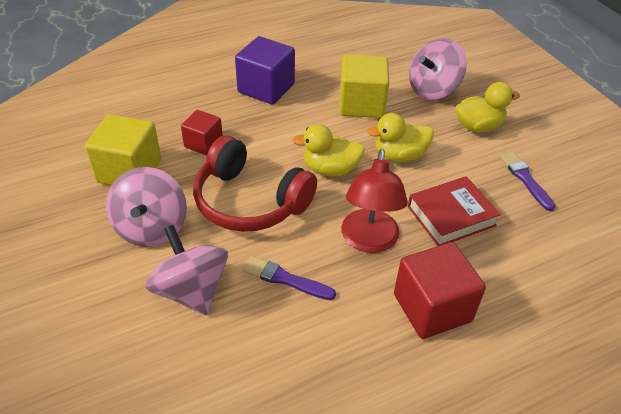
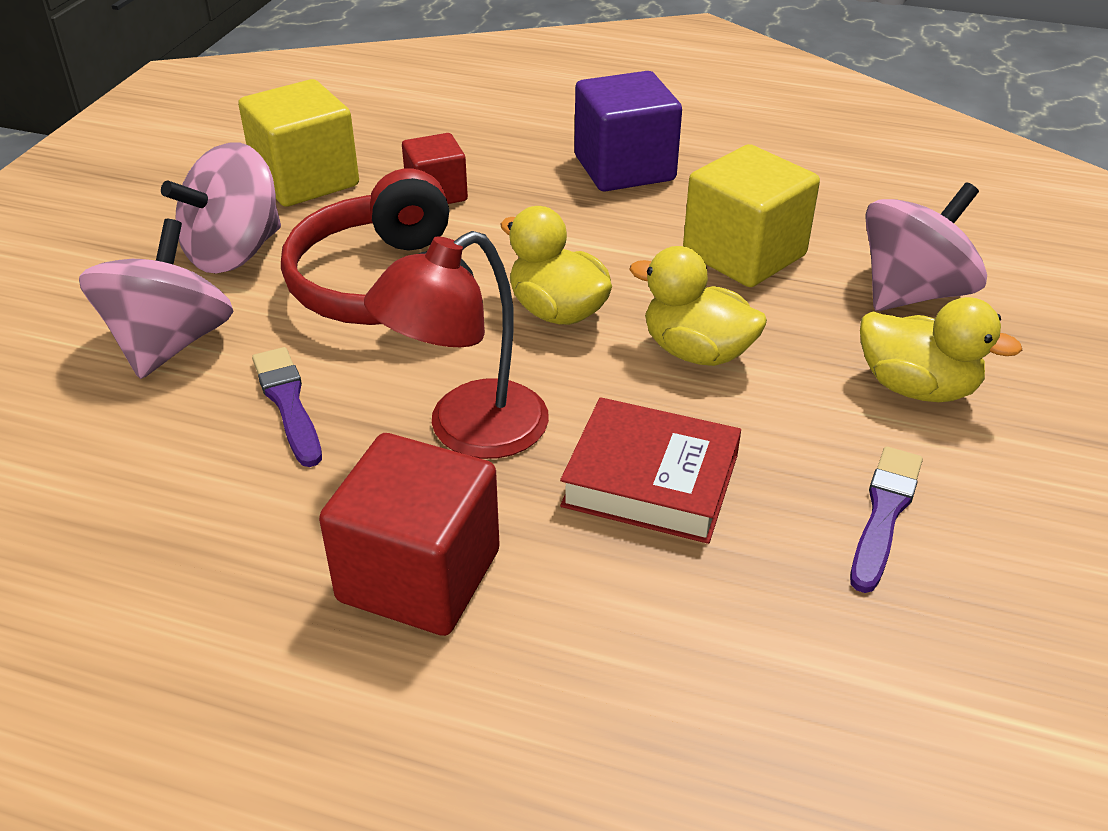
camera: 45 degrees right, 5 degrees down
pink spinning top [409,38,467,100] -> pink spinning top turned 135 degrees clockwise [865,182,987,311]

